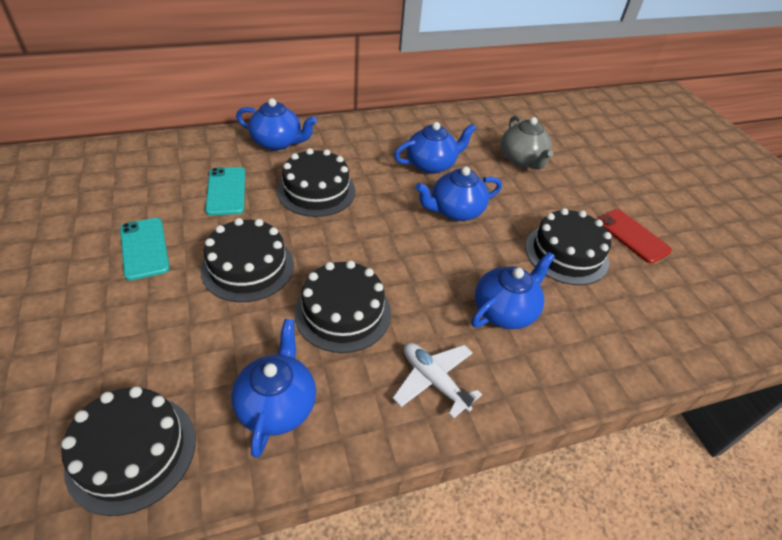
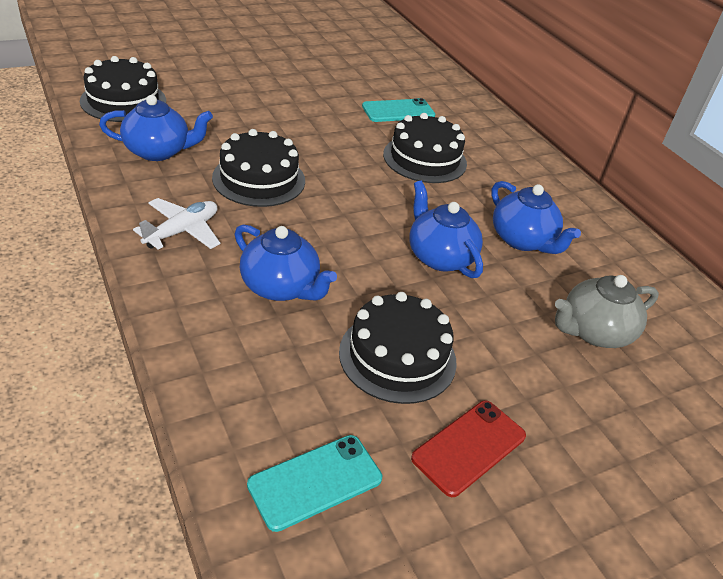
camera: 80 degrees right, 5 degrees down
turquoise phone [120,218,170,280] -> turquoise phone moved to [247,435,382,532]
black cake [201,218,294,302] -> none
blue teapot [236,98,317,151] -> none

